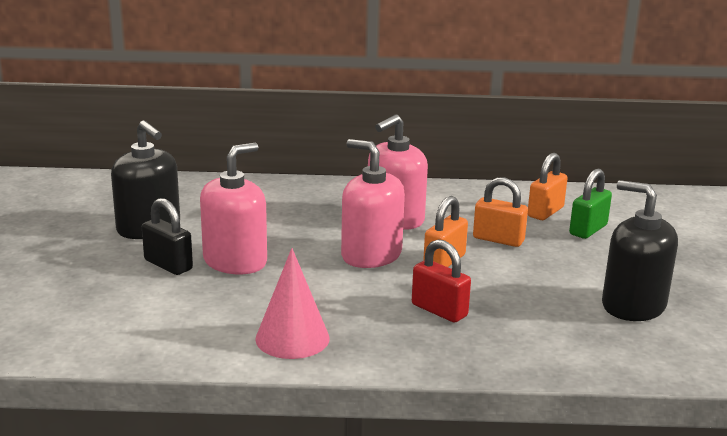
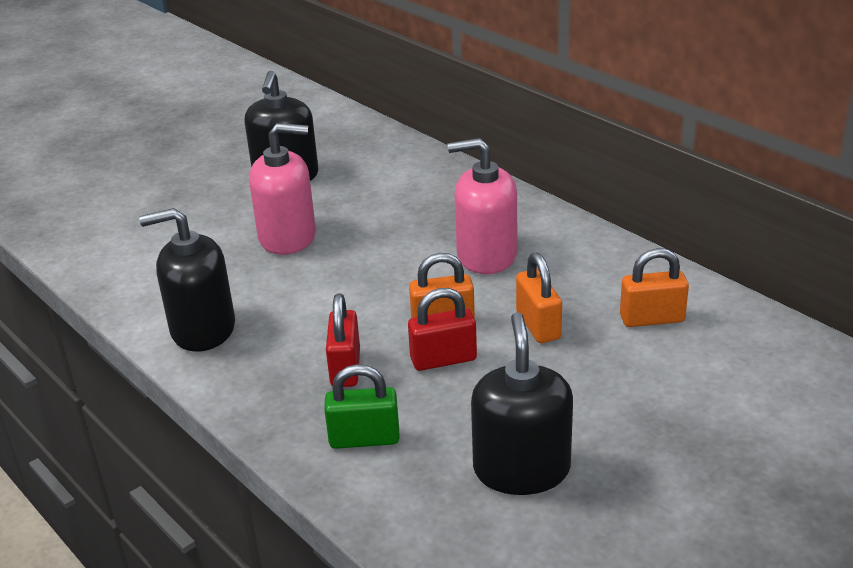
camera: 50 degrees right, 10 degrees up
black padlock [142,198,193,275] -> none
pink cone [255,248,330,359] -> black soap dispenser [139,208,235,352]
pink soap dispenser [341,139,405,268] -> none
green padlock [569,169,612,239] -> green padlock moved to [324,364,400,449]
none -> red padlock [408,288,477,371]

